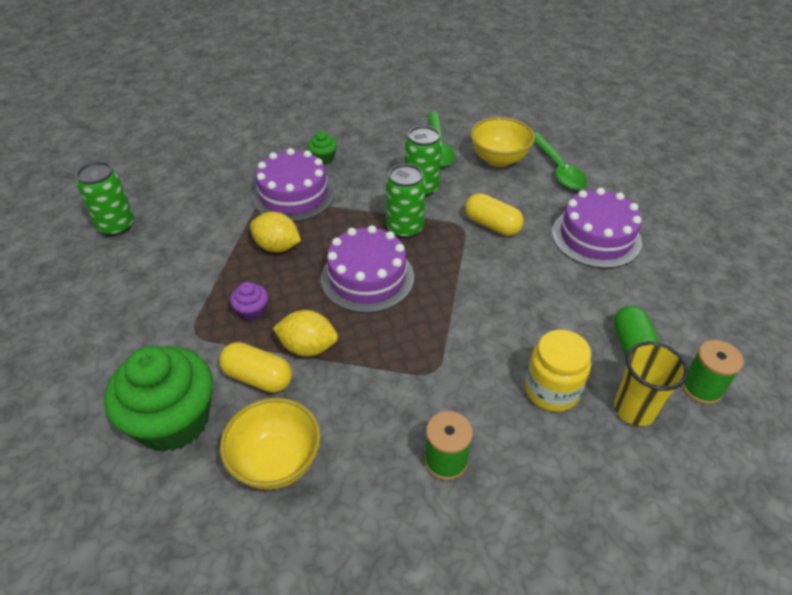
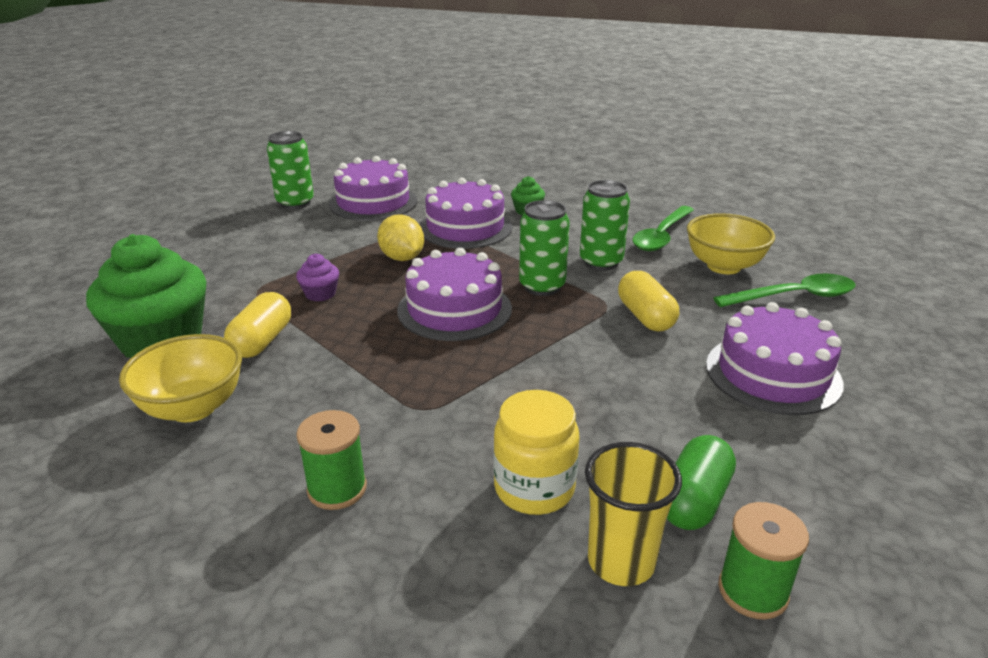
camera: 35 degrees right, 15 degrees down
yellow capsule [219,342,292,393] -> yellow capsule turned 45 degrees clockwise [224,292,291,358]
yellow lemon [273,310,338,357] -> none
green spoon [534,132,587,190] -> green spoon turned 120 degrees counterclockwise [713,273,855,307]
none -> purple cake [329,156,417,221]

